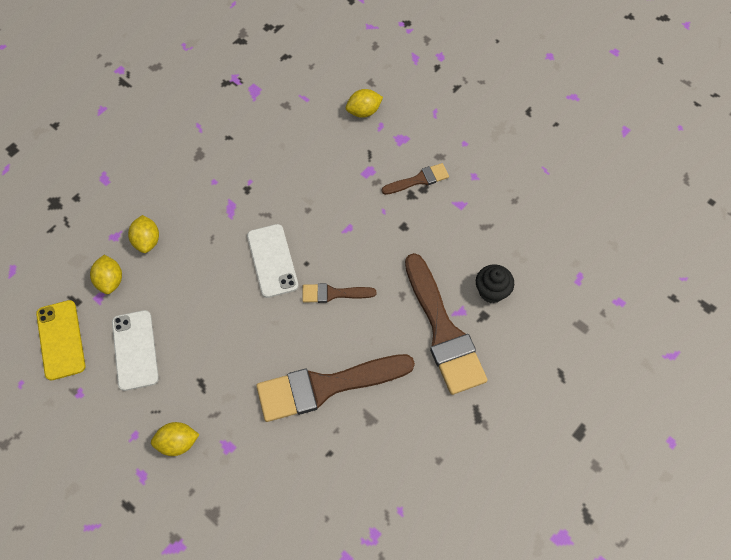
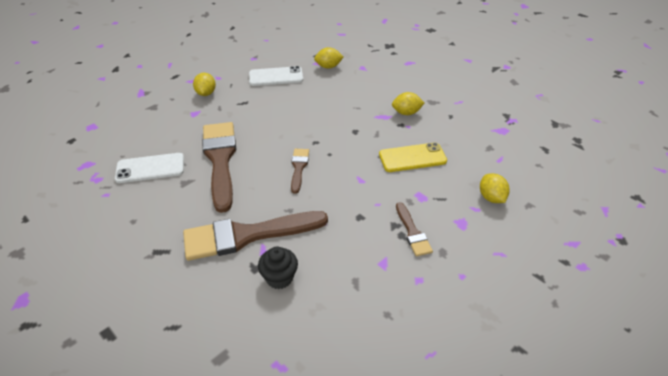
camera: 95 degrees right, 20 degrees down
yellow phone [36,300,86,380] -> yellow phone moved to [379,142,447,172]
yellow lemon [128,215,159,253] -> yellow lemon moved to [392,92,424,115]
white phone [247,224,299,298] -> white phone moved to [115,153,184,183]

